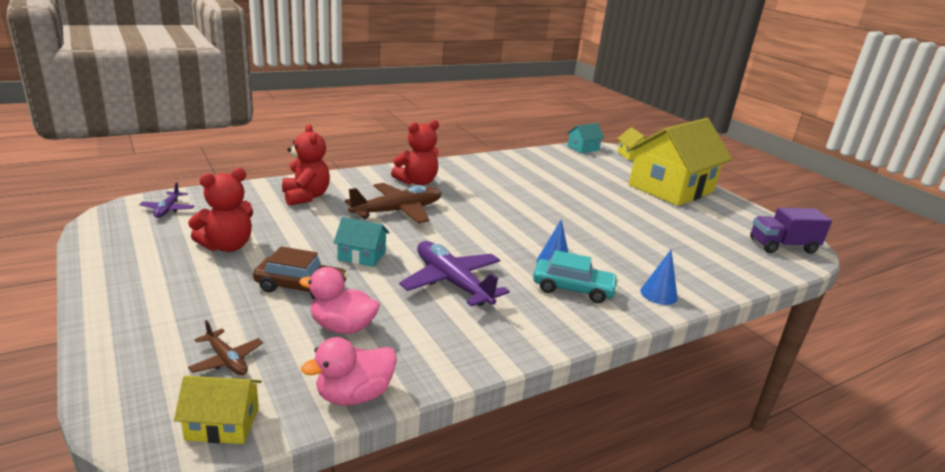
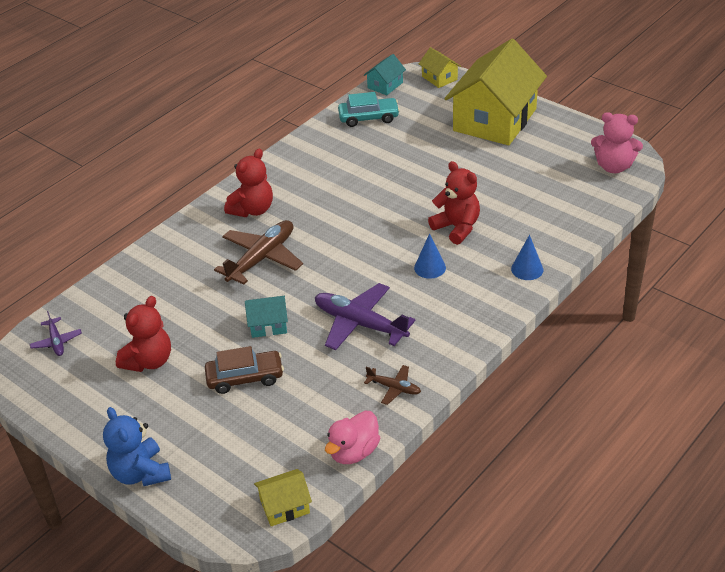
camera: 15 degrees left, 15 degrees up
brown plane [188,320,263,375] -> brown plane moved to [364,365,421,405]
red teddy bear [282,124,330,206] -> red teddy bear moved to [428,161,480,245]
pink duck [299,267,380,334] -> none
turquoise car [533,250,619,303] -> turquoise car moved to [338,92,400,127]
purple truck [750,208,832,254] -> pink teddy bear [591,112,643,173]
none -> blue teddy bear [103,407,171,486]

